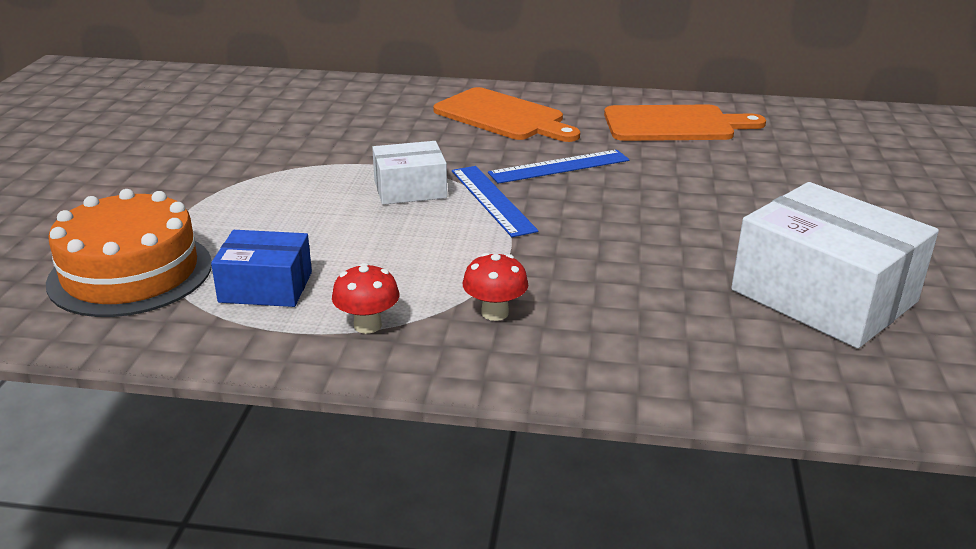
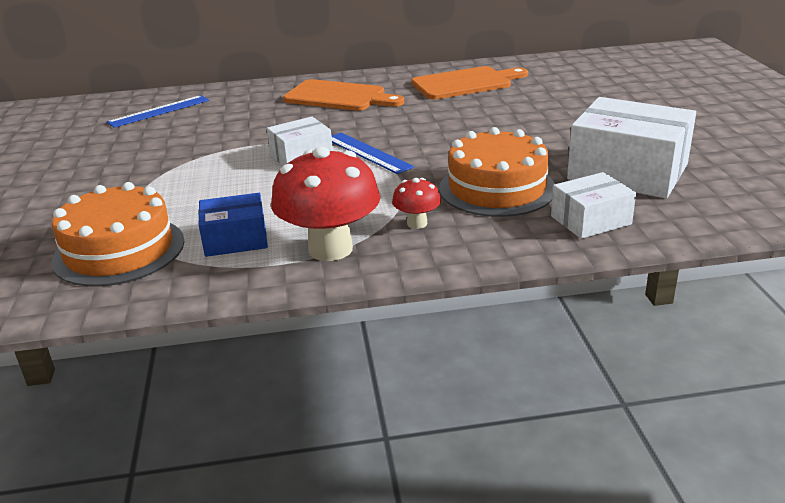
camera: 15 degrees left, 0 degrees up
red mushroom [332,263,399,334] -> red mushroom [271,147,380,261], size x2.09
blue ruler [488,150,629,184] -> blue ruler moved to [107,95,209,128]
none -> orange cake [439,127,555,217]
none -> white box [551,172,636,239]

